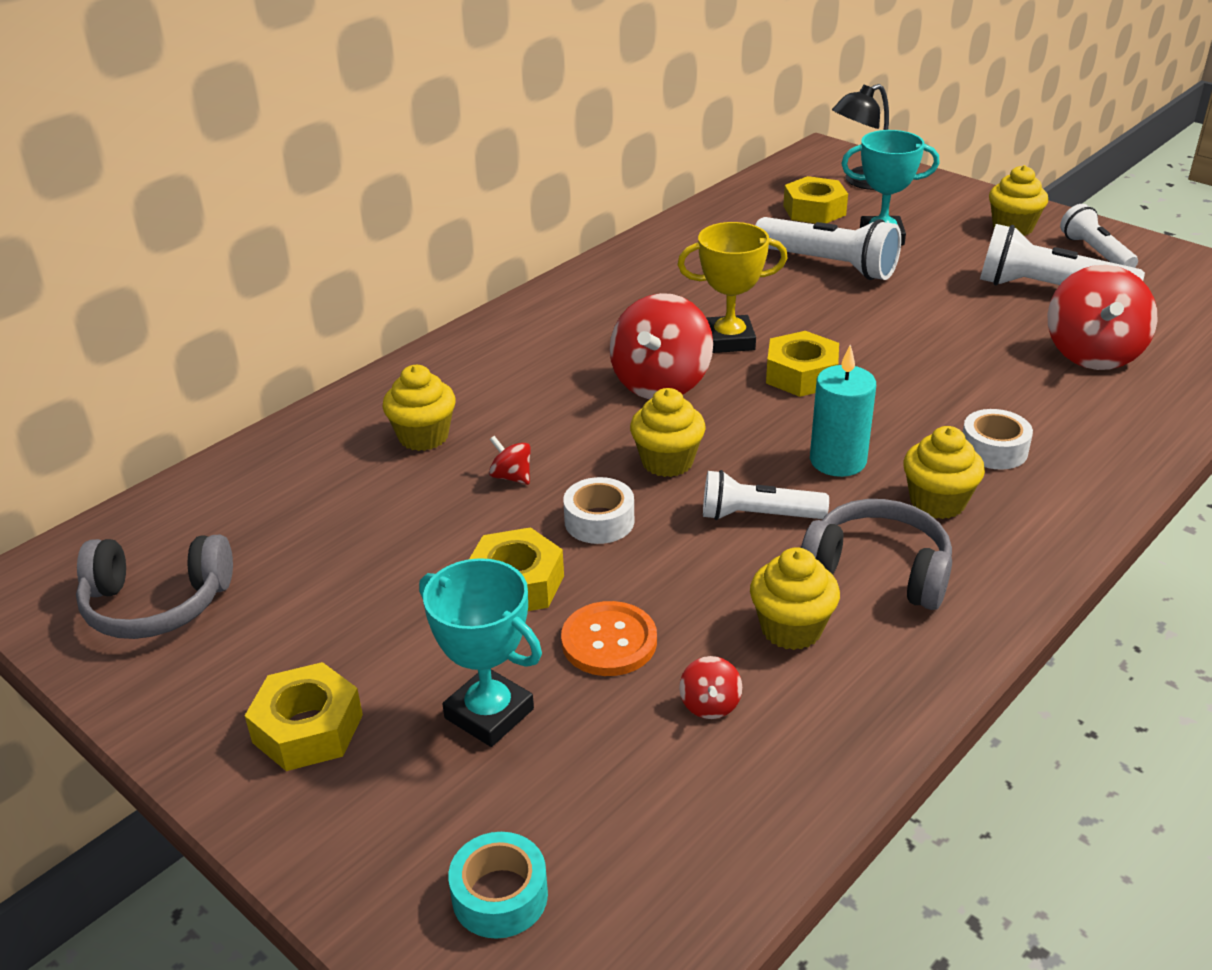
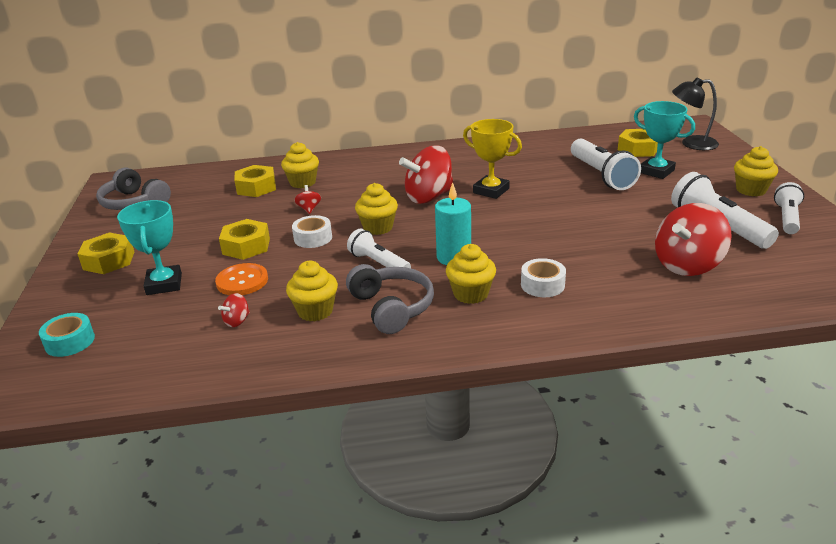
camera: 40 degrees right, 5 degrees down
yellow nut [766,331,839,397] -> yellow nut moved to [234,165,276,197]

